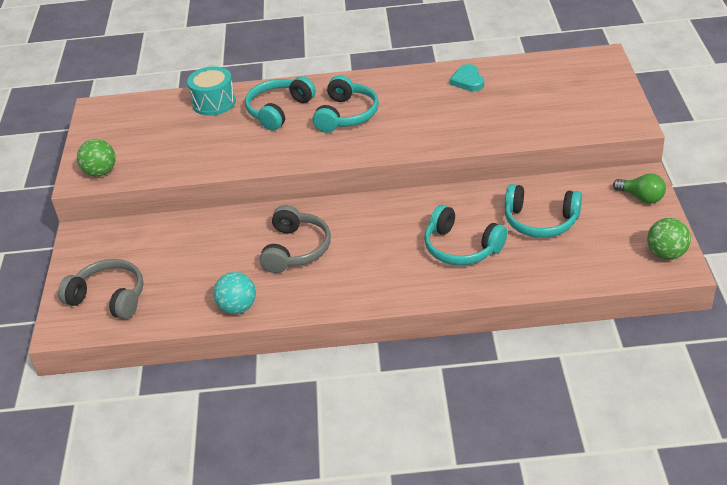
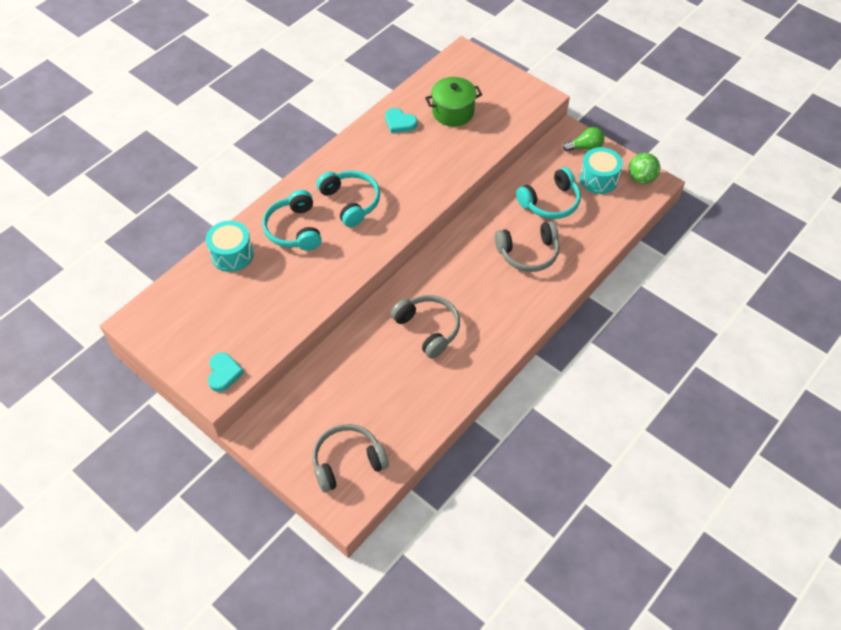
camera: 50 degrees left, 15 degrees up
green ball [77,139,116,177] -> turquoise heart [208,352,244,392]
turquoise ball [213,272,256,314] -> none
turquoise headphones [424,205,507,265] -> grey headphones [495,221,560,272]
none -> green pot [425,77,482,126]
none -> turquoise drum [580,147,623,194]

